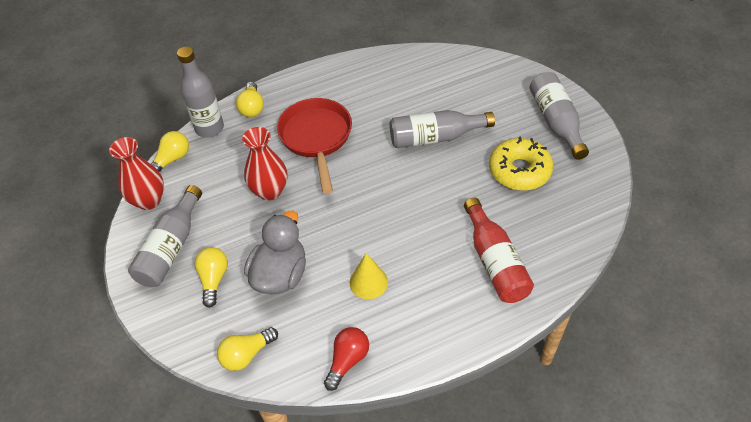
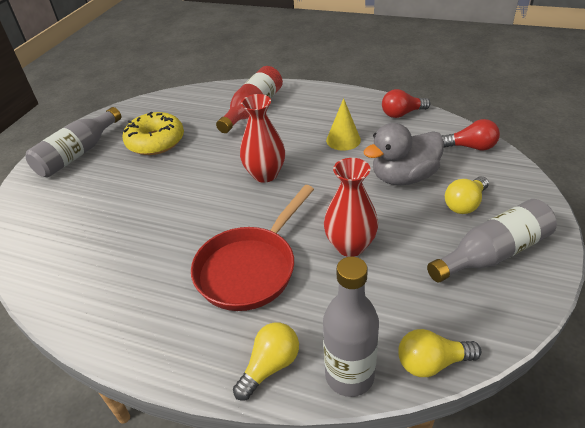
camera: 135 degrees left, 10 degrees down
red vase [109,137,164,210] -> red vase moved to [240,94,285,183]
yellow light bulb [217,327,278,371] -> red light bulb [442,119,500,151]
grey bottle [390,110,495,148] -> none

